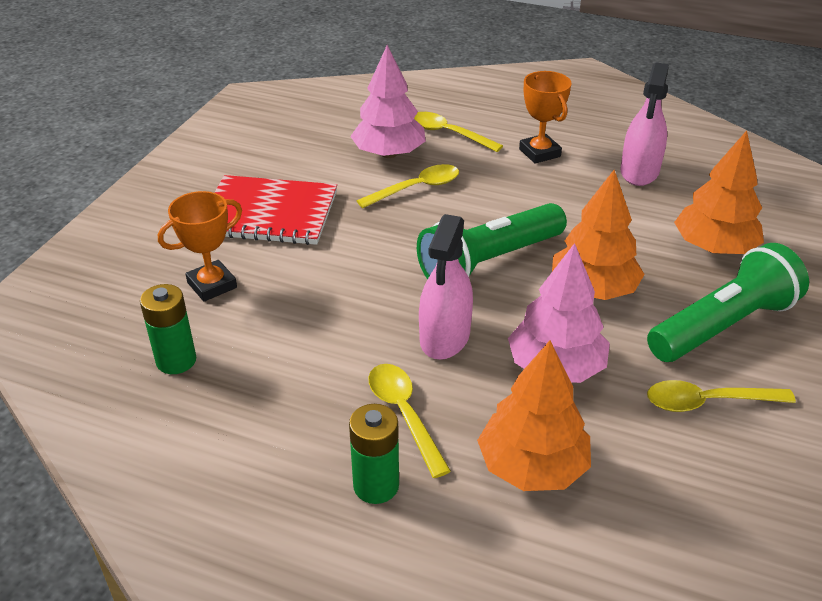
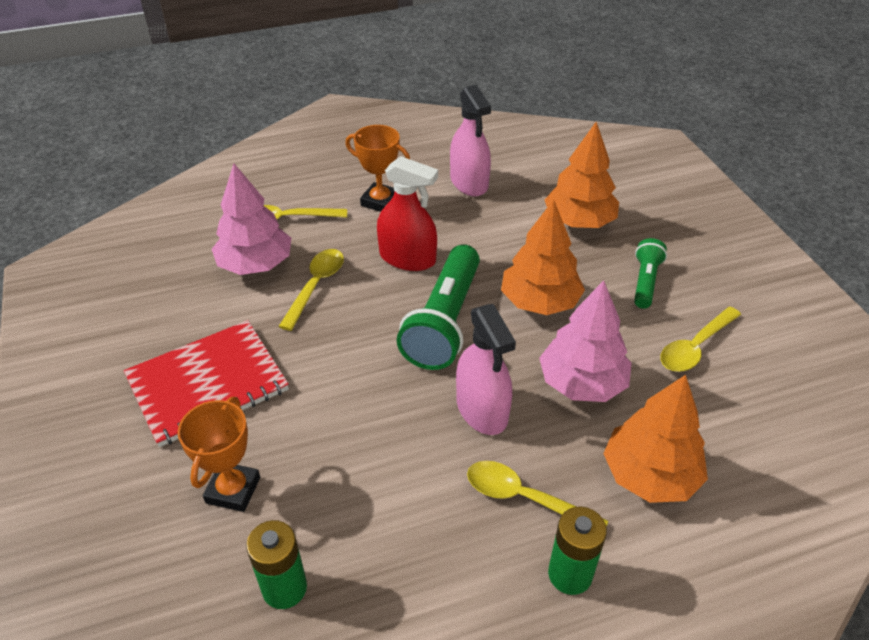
camera: 40 degrees left, 5 degrees up
green flashlight [647,243,809,362] -> green flashlight [634,238,667,309], size x0.53
none -> red spray bottle [377,156,438,271]

